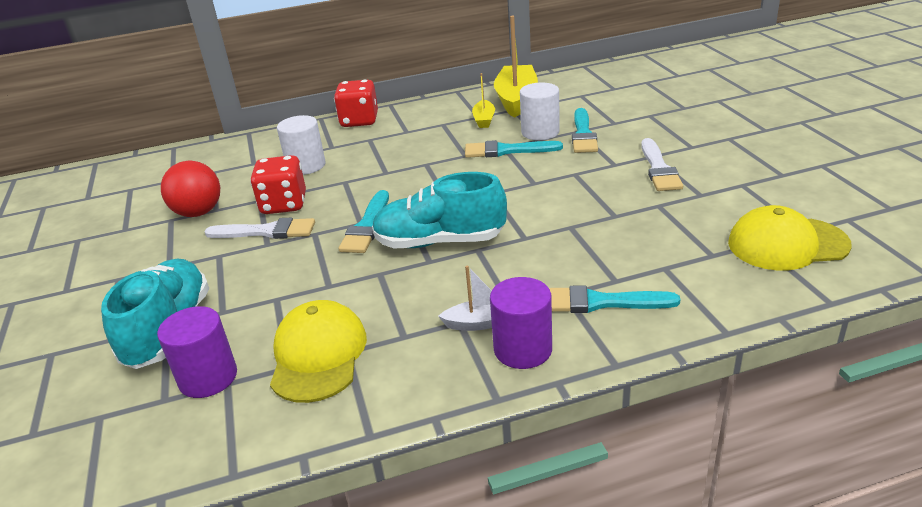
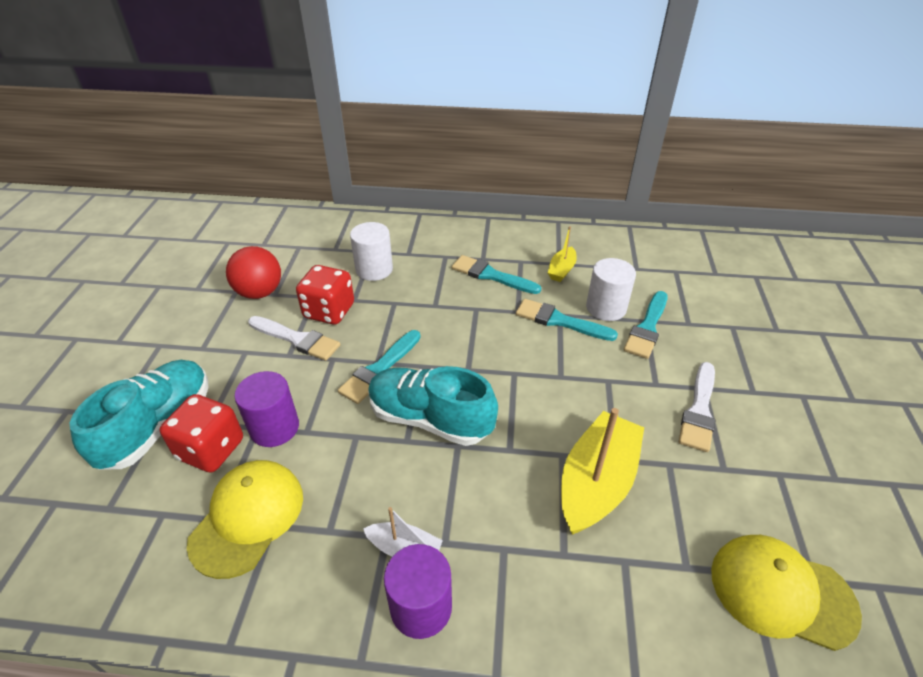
camera: 20 degrees right, 10 degrees up
purple cylinder [157,306,237,398] -> purple cylinder moved to [234,371,299,447]
red dice [334,80,378,127] -> red dice moved to [160,394,243,472]
yellow boat [494,16,538,118] -> yellow boat moved to [561,408,644,535]
turquoise brush [549,286,680,313] -> turquoise brush moved to [452,255,541,294]

